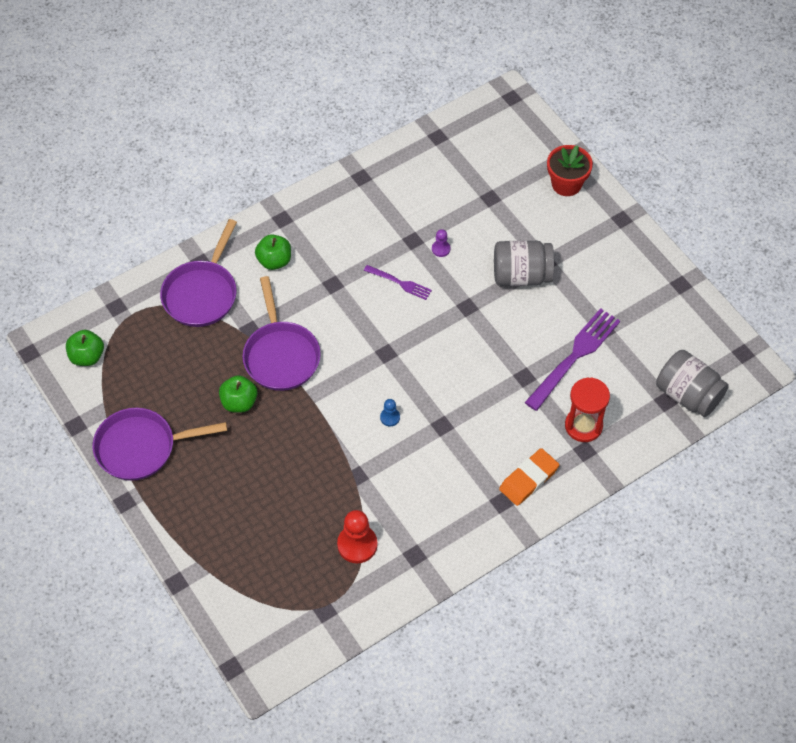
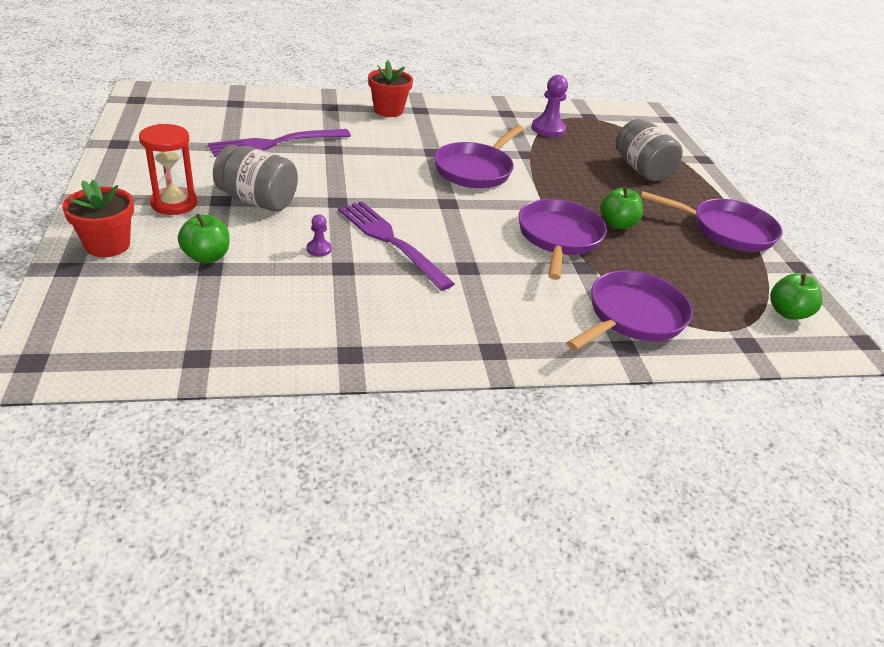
camera: 160 degrees left, 20 degrees down
green apple [255,234,291,270] -> green apple moved to [178,214,230,263]
red pawn [337,510,377,563] -> purple pawn [532,75,568,137]
purple fork [364,265,432,300] -> purple fork [338,201,455,291], size x1.87
blue pawn [380,399,400,426] -> purple pan [434,125,524,188]
orange eraser [499,448,559,506] -> red flower pot [368,60,413,117]
red hourglass [565,378,610,442] -> red hourglass moved to [139,124,197,215]
grey jar [656,350,729,417] -> grey jar moved to [616,119,683,182]

